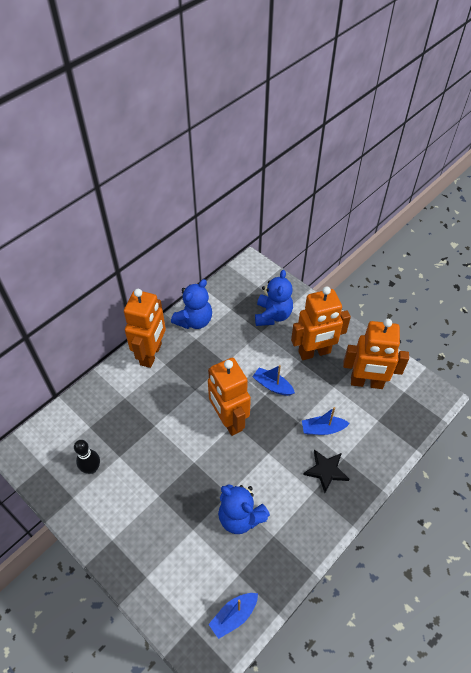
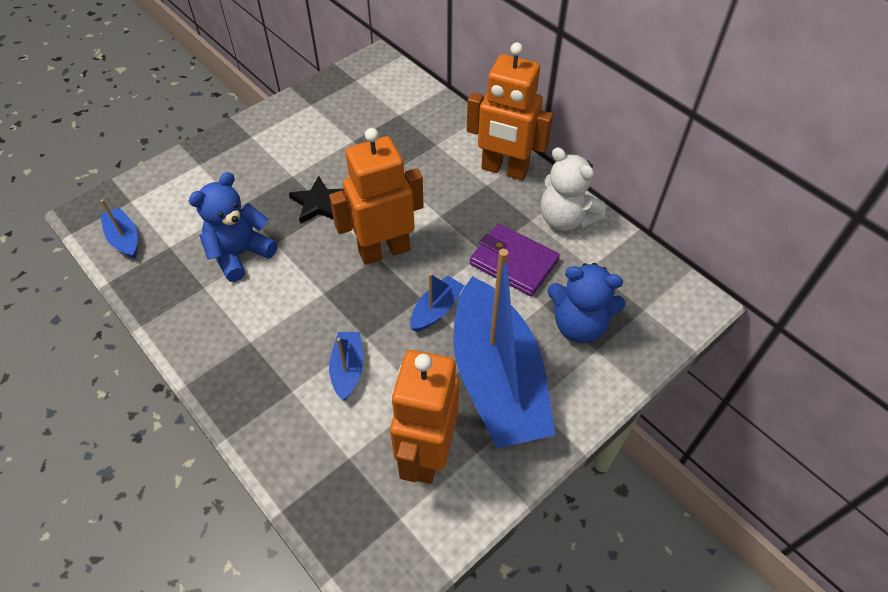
camera: 95 degrees right, 0 degrees up
black bowling pin [74,440,100,474] -> none
blue teddy bear [171,279,212,329] -> white teddy bear [541,147,606,231]
orange robot [291,286,351,360] -> blue boat [453,249,555,448]
black star [303,450,349,493] -> black star moved to [289,176,344,224]
none -> purple wallet [470,224,560,296]

